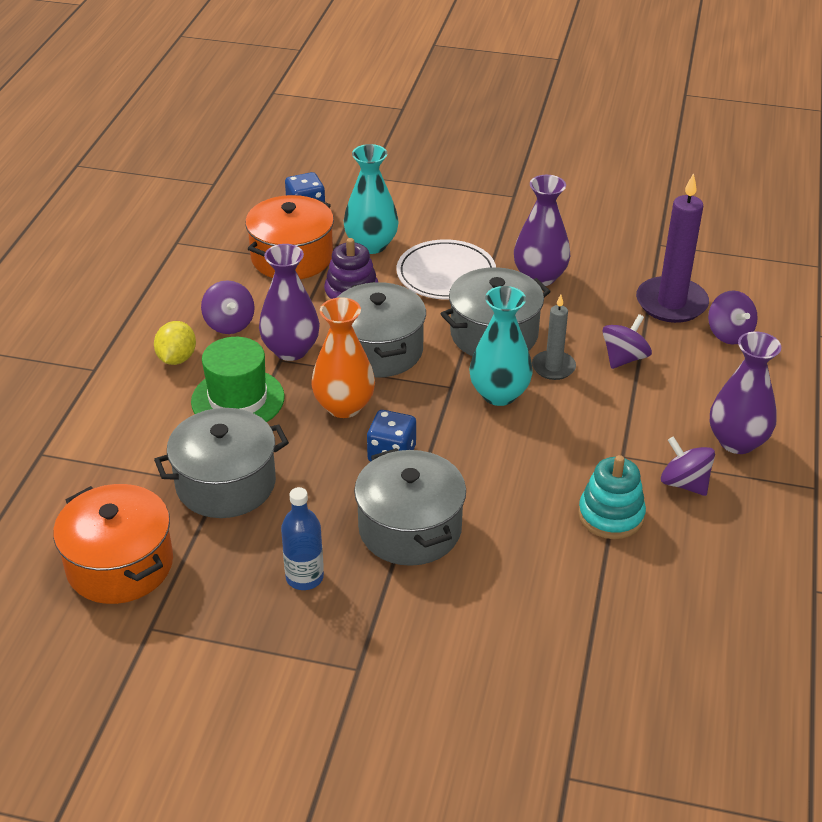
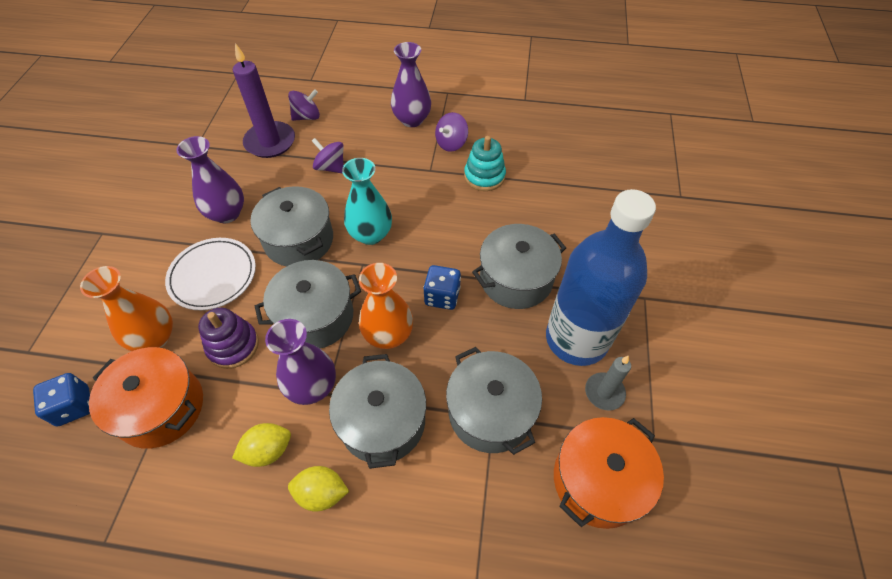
camera: 95 degrees left, 15 degrees up
green hat [191,337,285,422] -> grey pot [329,354,426,469]
purple spinning top [201,280,255,334] -> yellow lemon [232,423,291,467]
blue bottle [281,487,324,590] -> blue bottle [546,189,656,366], size x2.28
turquoise vase [344,144,399,254] -> orange vase [80,266,173,351]
grey candle [532,294,576,380] -> grey candle moved to [585,355,631,410]

